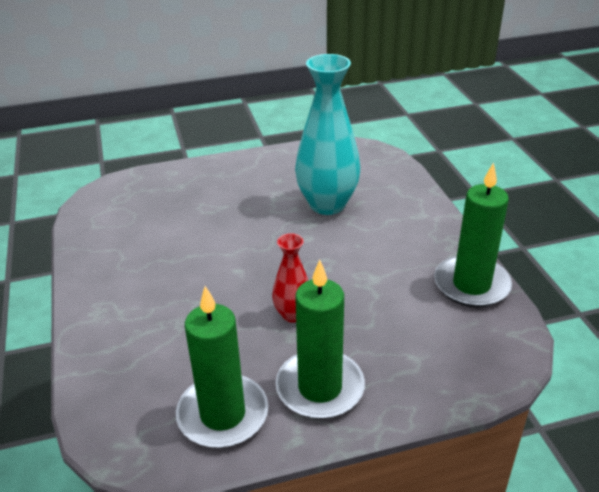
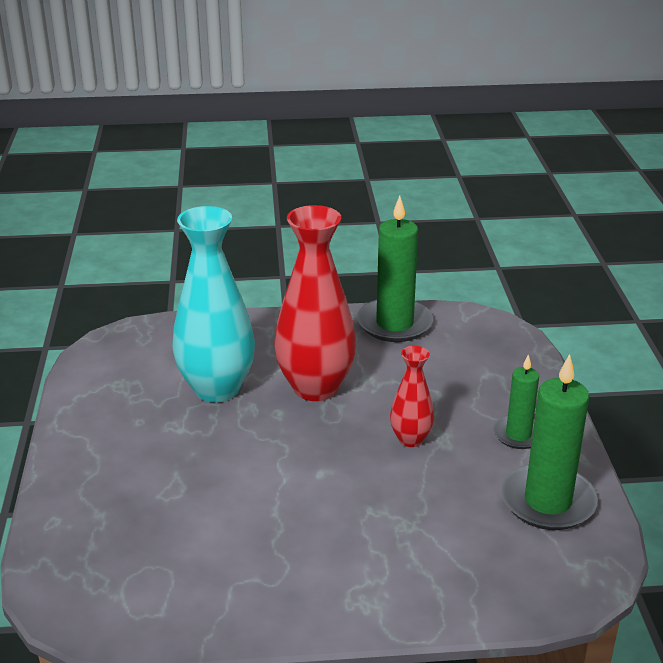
camera: 80 degrees left, 5 degrees down
green candle [276,260,365,419] -> green candle [493,354,539,449], size x0.59
none -> red vase [274,205,356,401]

